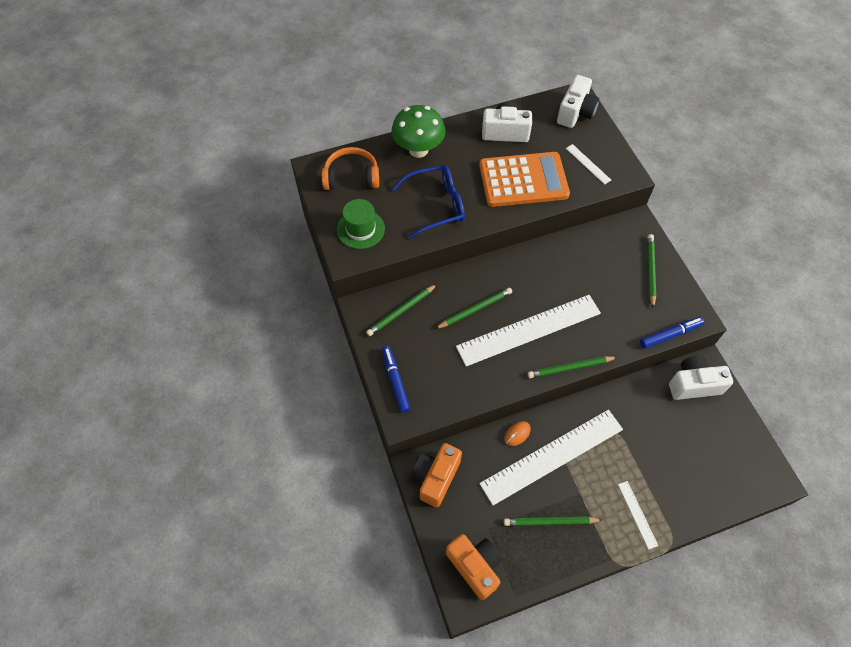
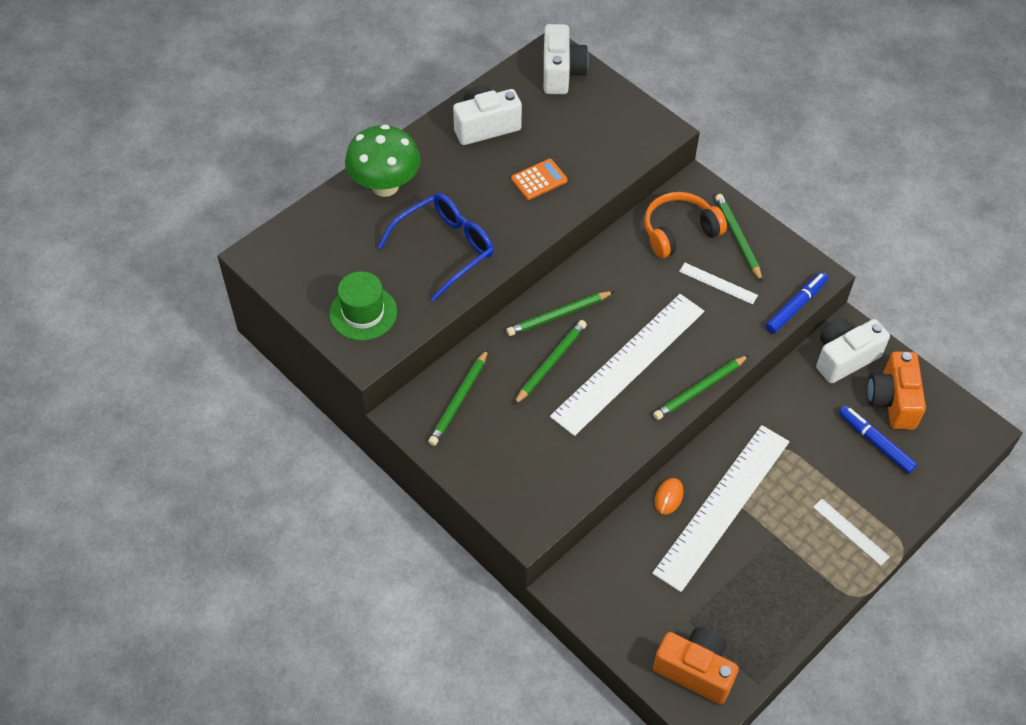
camera: 25 degrees left, 5 degrees down
orange headphones [322,147,379,190] -> orange headphones moved to [644,192,727,258]
blue marker [382,346,410,413] -> blue marker moved to [839,405,917,474]
orange camera [411,443,462,507] -> orange camera moved to [867,351,926,430]
orange calculator [479,152,570,207] -> orange calculator [511,159,568,200], size x0.43
green pencil [504,517,602,526] -> green pencil moved to [506,291,615,336]
white ruler [566,144,611,184] -> white ruler moved to [679,263,758,304]

